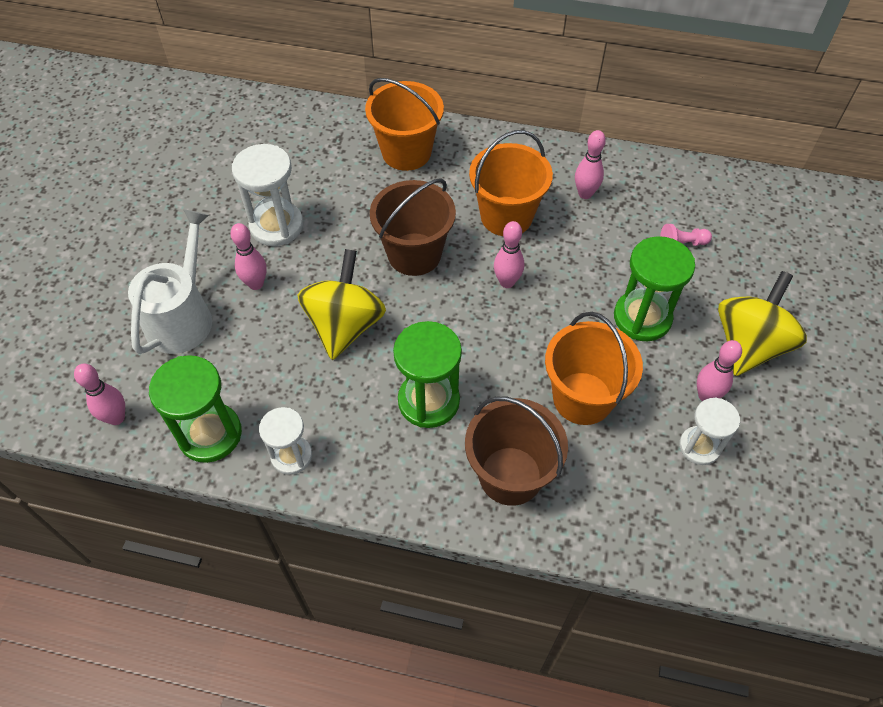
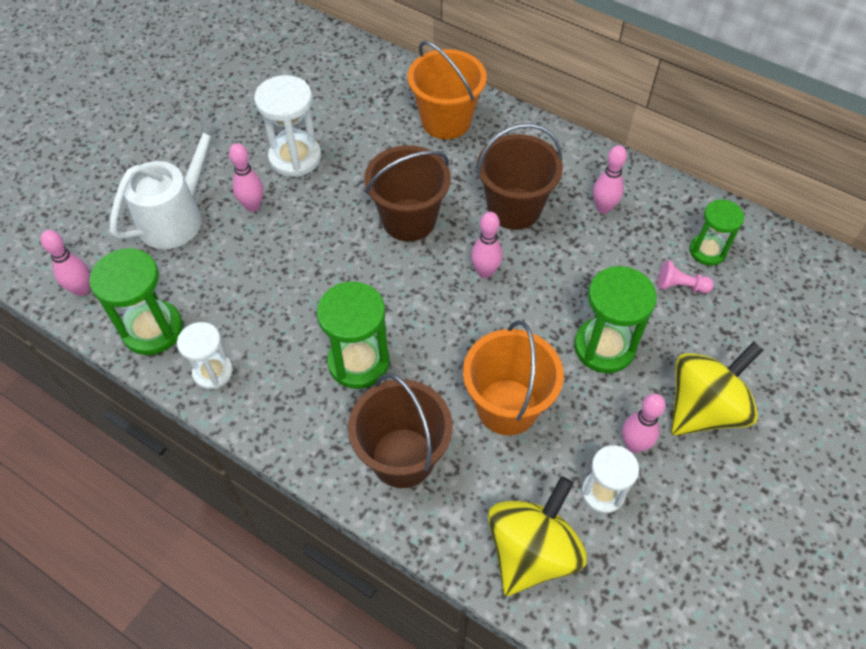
camera: 20 degrees right, 0 degrees up
yellow spinning top [297,249,386,360] -> yellow spinning top moved to [488,476,587,596]
orange bucket [469,130,553,236] -> brown bucket [477,123,563,230]
none -> green hourglass [690,200,744,266]

